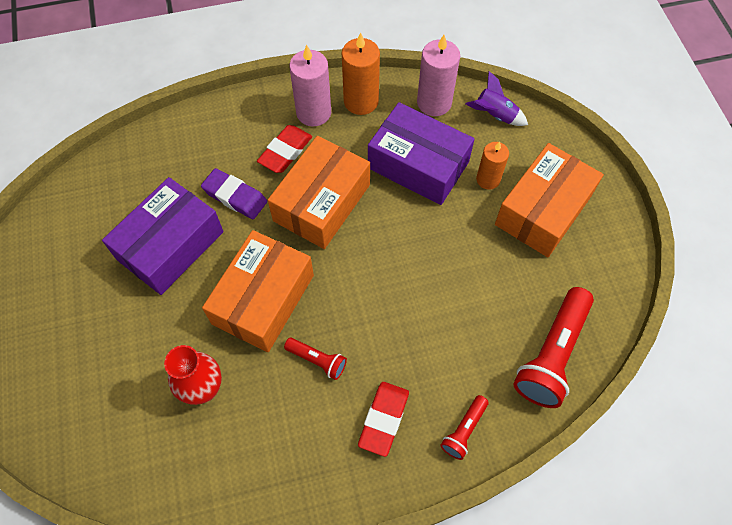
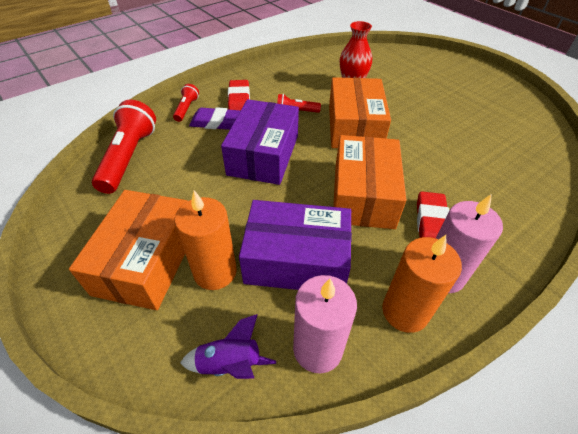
camera: 155 degrees right, 15 degrees down
purple box [102,177,223,295] -> purple box moved to [221,99,299,185]
purple eraser [201,168,267,219] -> purple eraser moved to [189,107,241,130]
orange candle [476,141,509,190] -> orange candle [174,191,237,290], size x1.54

